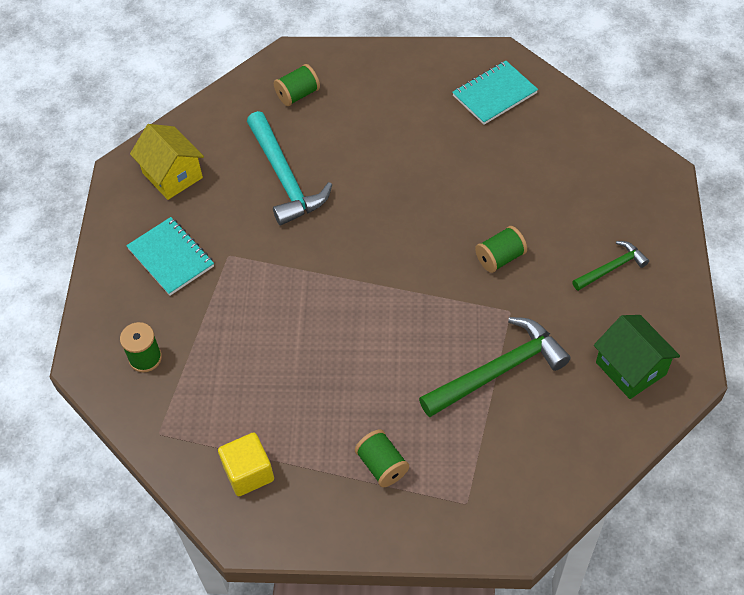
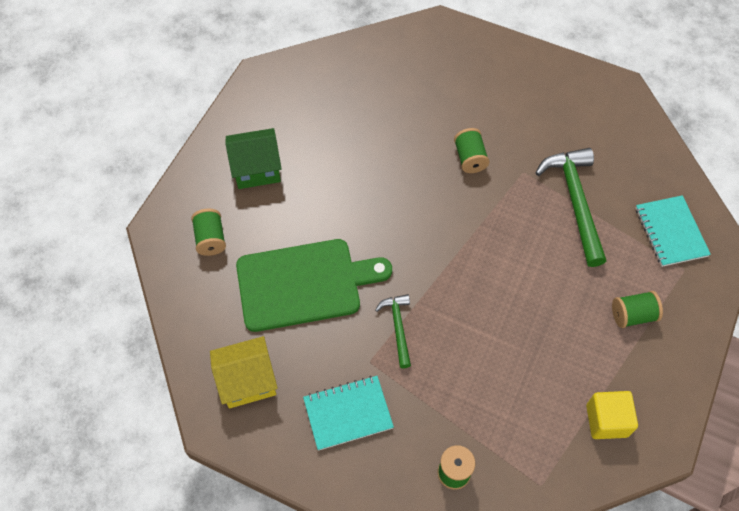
camera: 70 degrees left, 5 degrees up
turquoise hammer [247,111,332,226] -> green cutting board [236,239,392,332]
turquoise notebook [452,61,538,125] -> turquoise notebook moved to [636,195,711,267]
green hammer [572,241,649,291] -> green hammer moved to [375,294,411,368]
green house [594,315,680,399] -> green house moved to [225,128,282,189]

